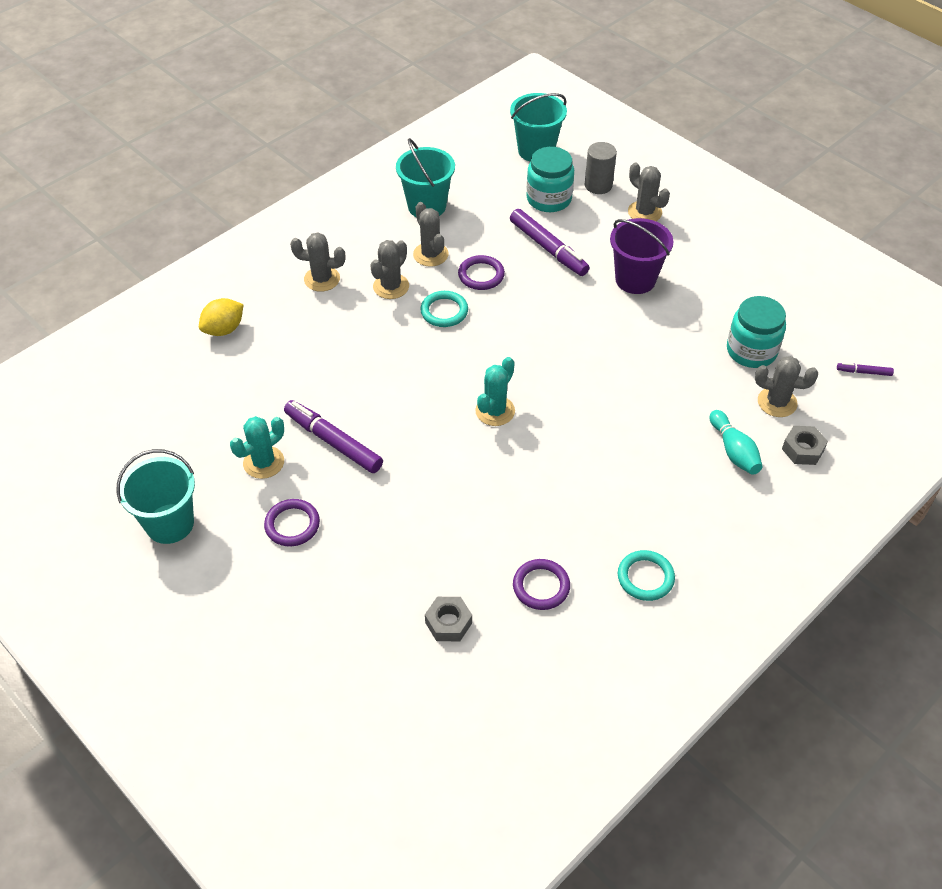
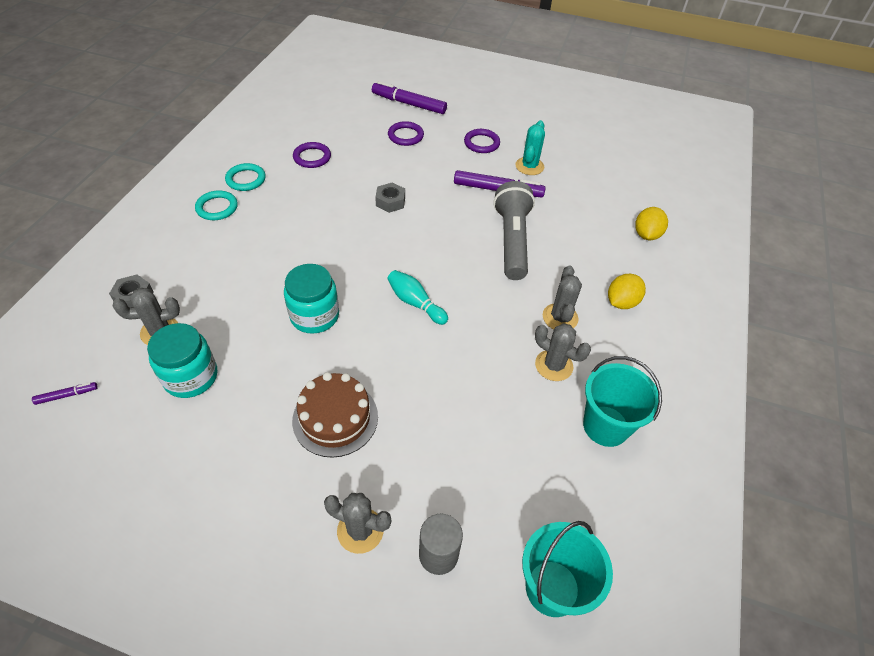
camera: 150 degrees right, 0 degrees up
turquoise bucket [117,449,195,544] -> none
grey cactus [290,232,345,292] -> yellow lemon [608,274,646,309]
turquoise ring [420,291,468,327] -> turquoise ring moved to [195,190,238,220]
grey nut [425,597,472,641] -> grey nut moved to [375,183,405,213]
purple ring [458,255,505,290] -> purple ring moved to [388,121,424,146]
turquoise cactus [475,357,515,426] -> none
purple marker [510,209,590,276] -> purple marker moved to [372,81,447,114]
turquoise jar [526,147,574,212] -> turquoise jar moved to [284,264,339,334]
purple bucket [610,218,673,294] -> brown cake [292,372,378,458]
turquoise bowling pin [710,410,763,475] -> turquoise bowling pin moved to [387,270,448,325]
none -> grey flashlight [493,181,535,280]

